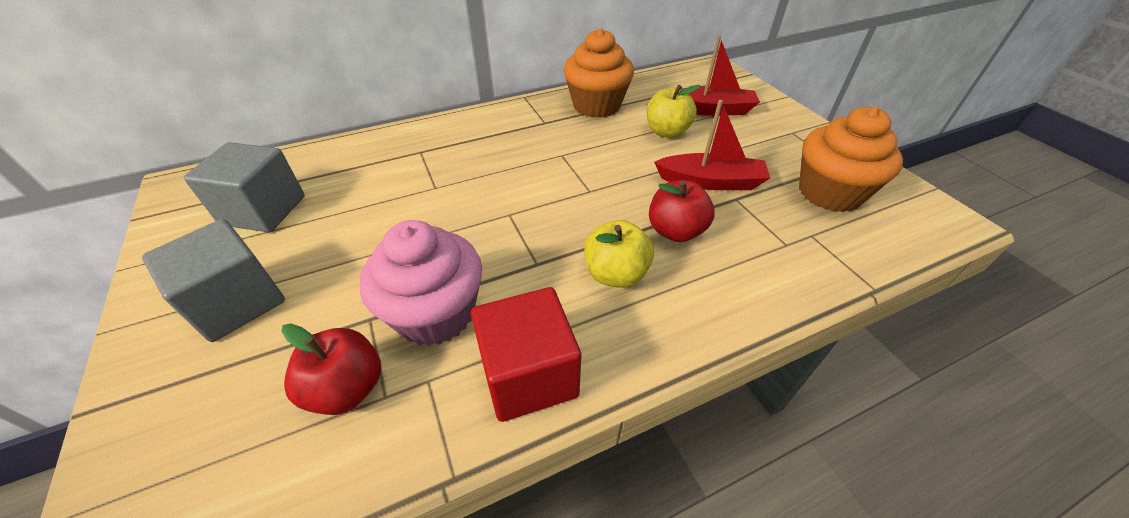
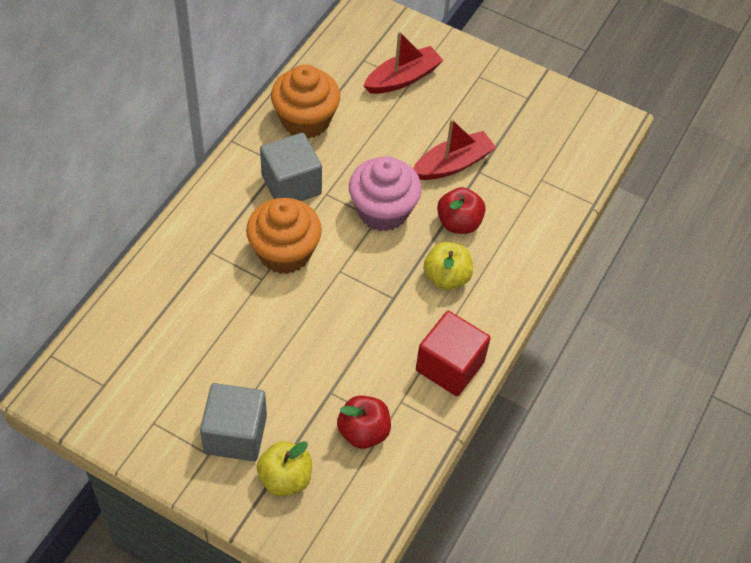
camera: 40 degrees left, 10 degrees up
grey cube [184,142,305,232] -> grey cube moved to [260,133,322,201]
pink cupcake [360,220,482,346] -> pink cupcake moved to [349,156,422,231]
yellow apple [647,85,701,138] -> yellow apple moved to [257,441,312,496]
orange cupcake [799,107,903,212] -> orange cupcake moved to [246,198,322,274]

